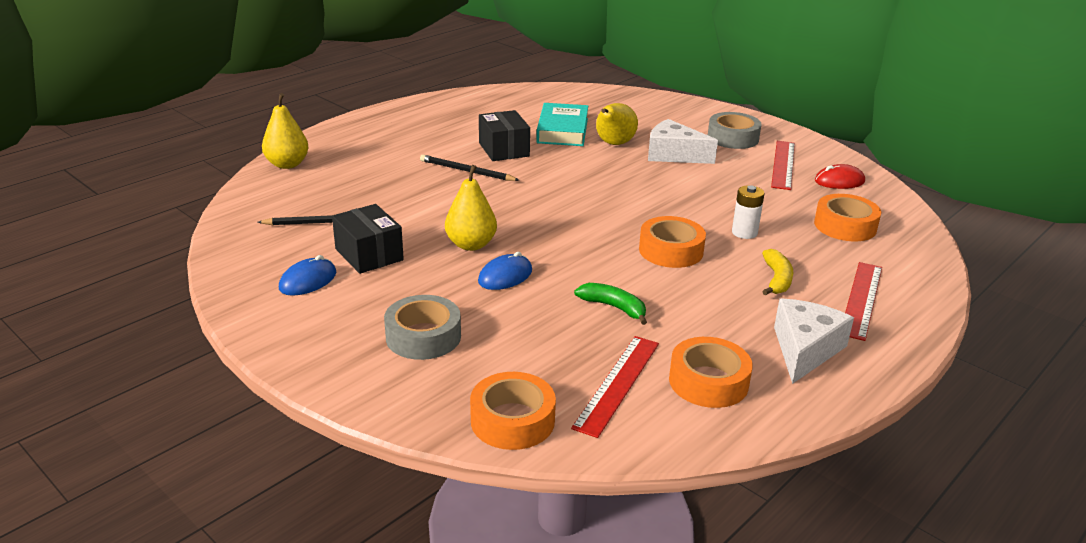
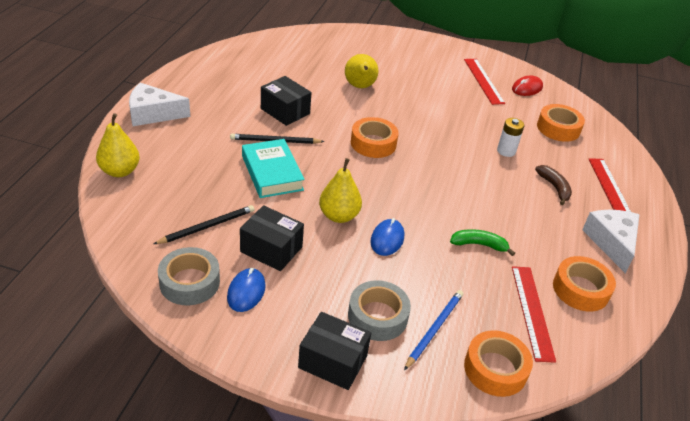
camera: 30 degrees left, 10 degrees up
turquoise book [536,103,588,146] -> turquoise book moved to [242,139,305,198]
orange tape [639,216,706,268] -> orange tape moved to [351,117,399,158]
white cheese [648,119,718,164] -> white cheese moved to [129,83,190,126]
grey tape [708,112,762,149] -> grey tape moved to [158,247,220,305]
yellow banana [762,249,793,295] -> brown banana [535,165,572,205]
none -> black box [298,312,371,390]
none -> blue pencil [404,290,463,370]

